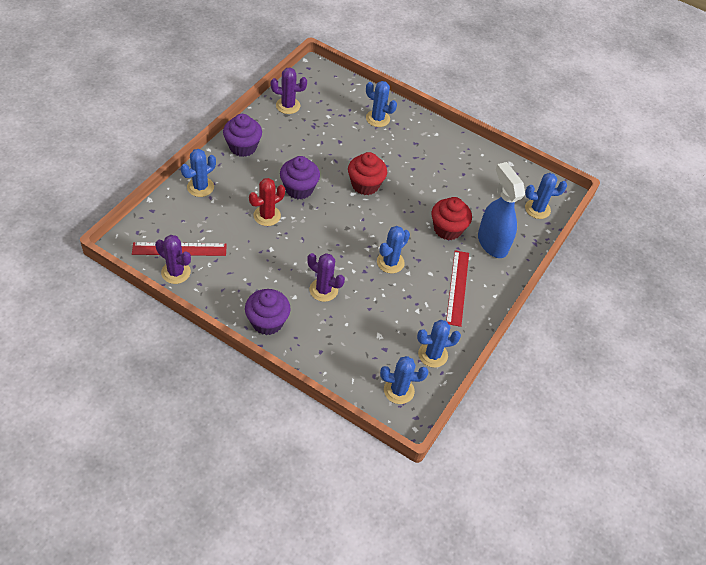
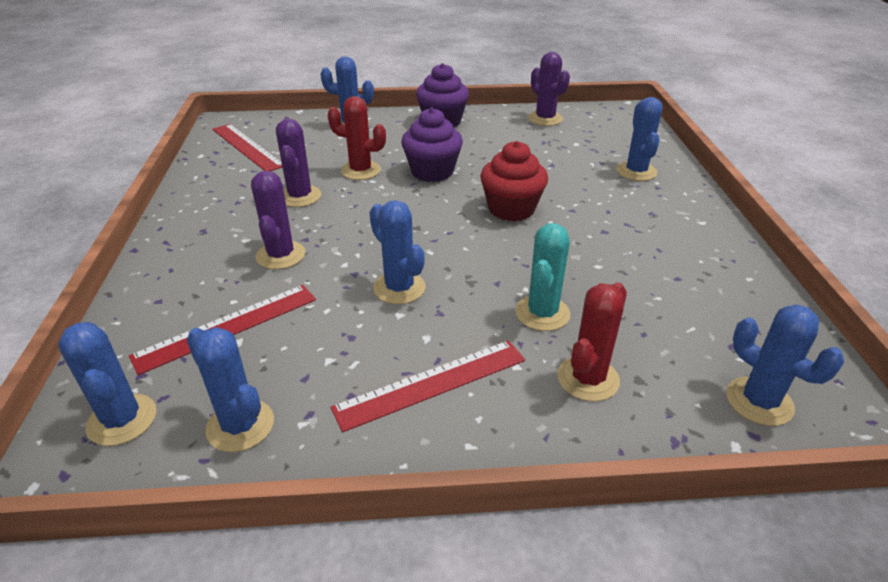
camera: 60 degrees right, 15 degrees down
purple cactus [155,235,191,284] -> purple cactus moved to [276,119,321,207]
purple cupcake [245,289,291,335] -> none
blue cactus [377,226,410,274] -> blue cactus turned 45 degrees clockwise [369,200,425,304]
red cupcake [432,197,472,240] -> turquoise cactus [515,223,570,331]
blue spray bottle [478,162,525,258] -> red cactus [557,283,627,402]
none -> red ruler [129,285,316,375]

